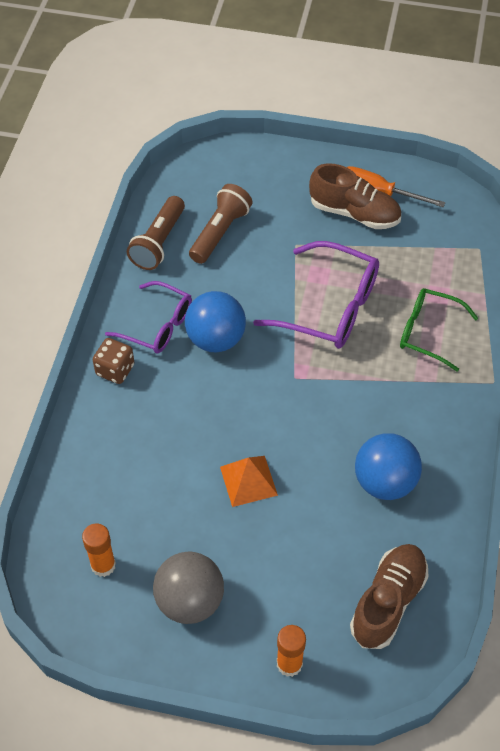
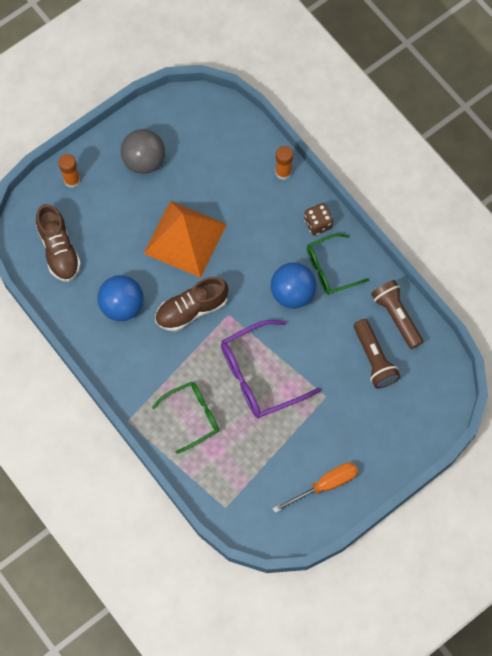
camera: 130 degrees right, 15 degrees up
orange glue stick [82,523,116,577] -> orange glue stick moved to [275,146,293,180]
purple glasses [105,281,192,354] -> green glasses [307,233,370,295]
orange pyramid [220,456,278,507] -> orange pyramid [144,201,227,278], size x1.94
brown shoe [309,163,401,229] -> brown shoe moved to [155,277,229,332]

